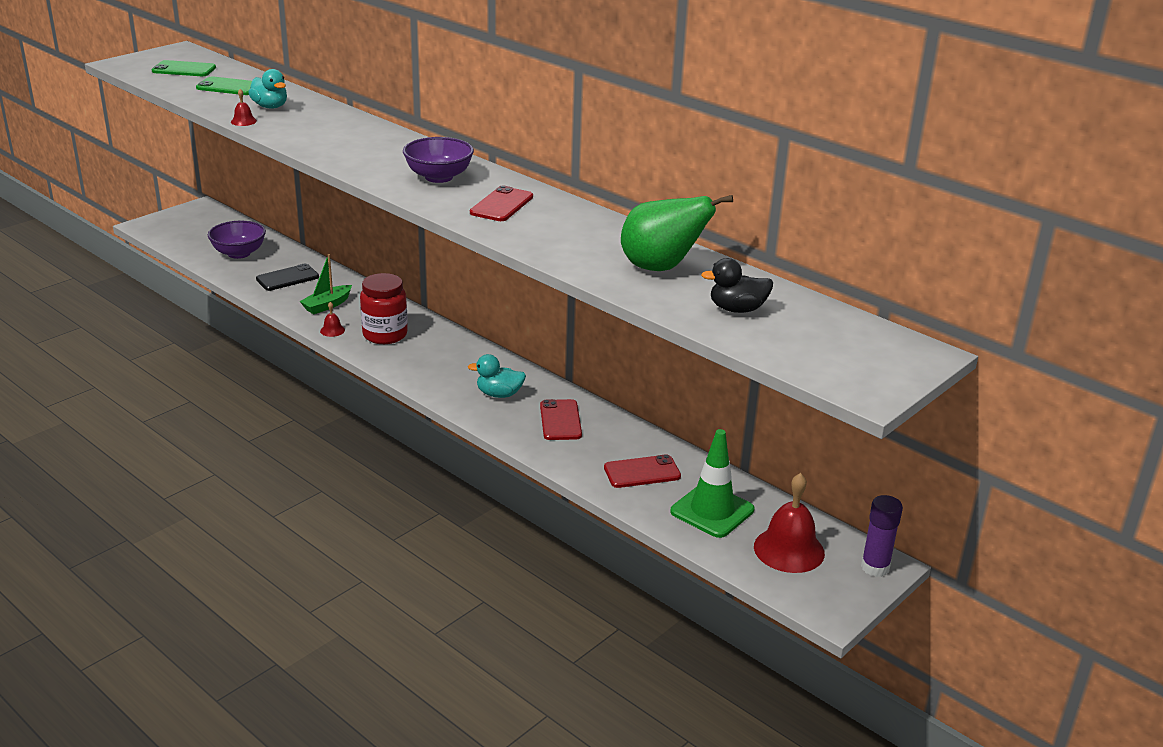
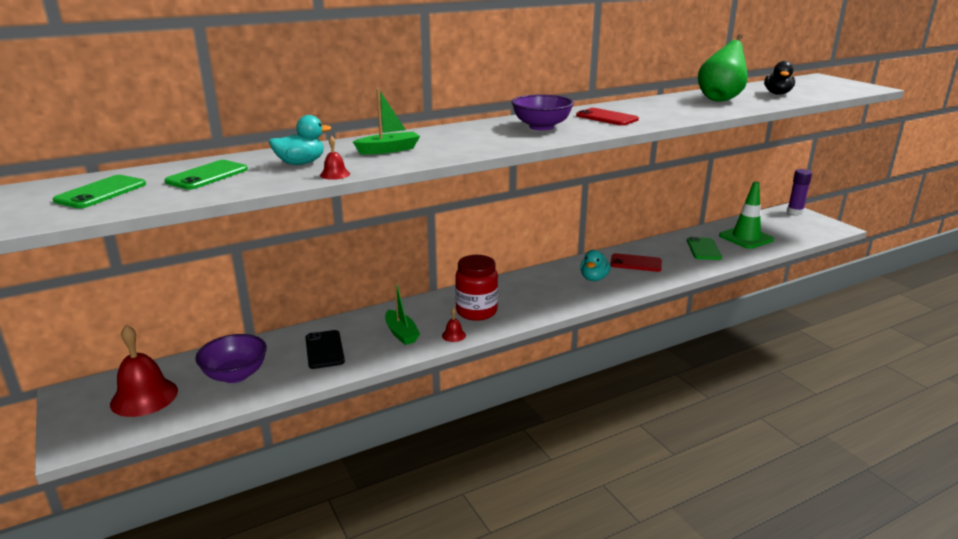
camera: 70 degrees left, 5 degrees down
red phone [604,454,681,488] -> green phone [687,237,722,260]
red bell [754,473,825,573] -> red bell moved to [110,325,178,417]
none -> green boat [353,89,420,154]

